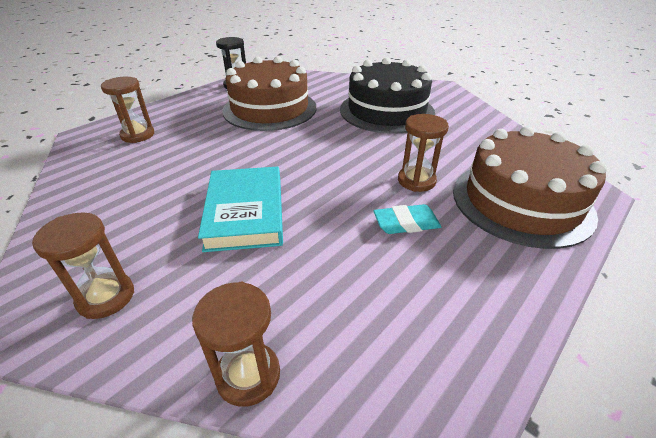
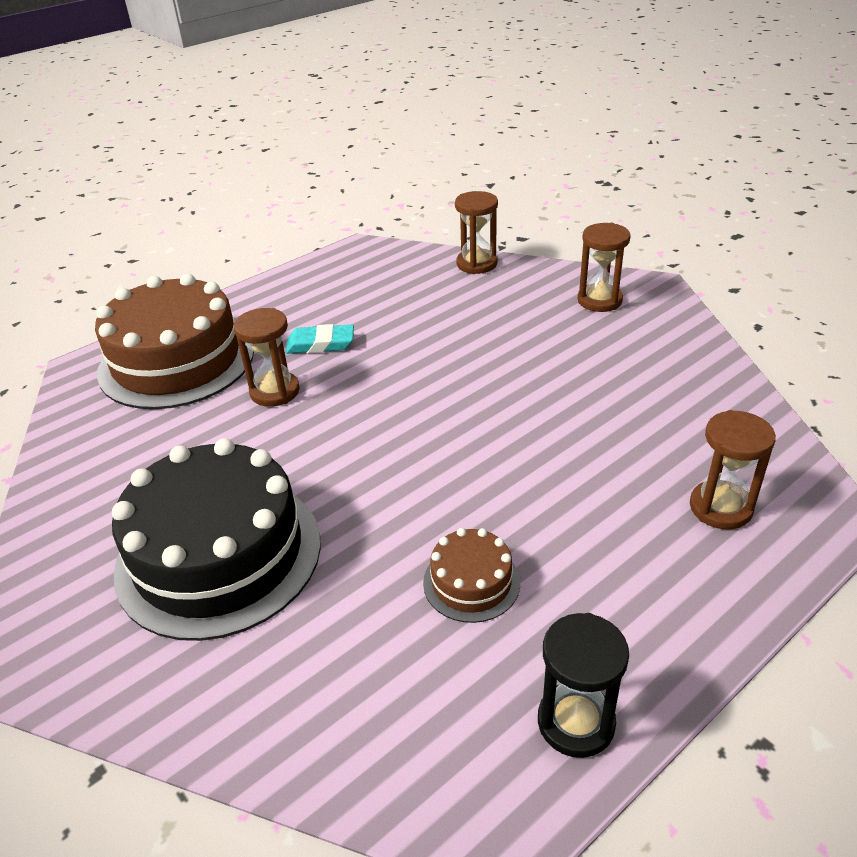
camera: 170 degrees left, 0 degrees up
turquoise book [198,167,283,252] -> none
brown cake [222,56,316,131] -> brown cake [423,528,520,623], size x0.45

